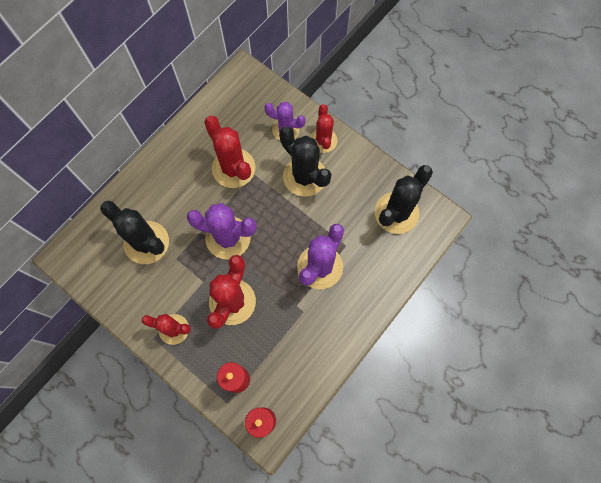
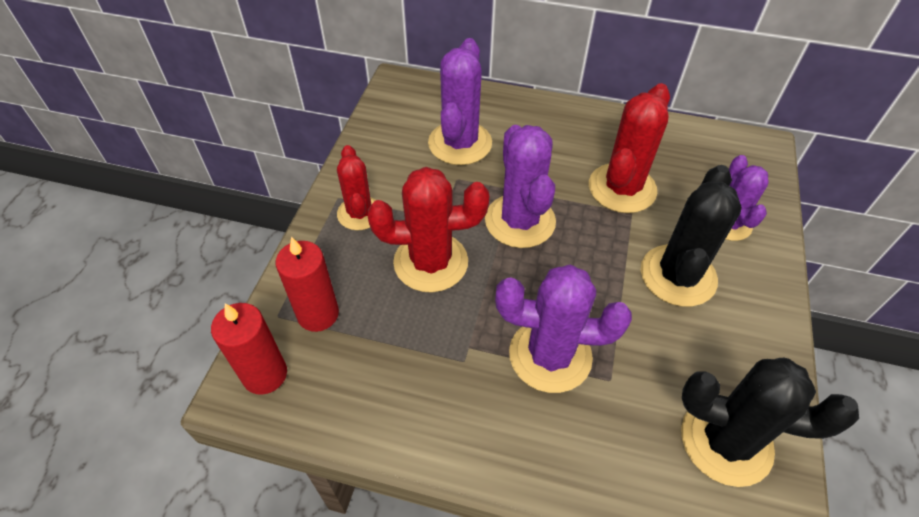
camera: 65 degrees right, 20 degrees down
black cactus [100,200,169,264] -> purple cactus [428,38,492,165]
red cactus [310,104,337,153] -> none

